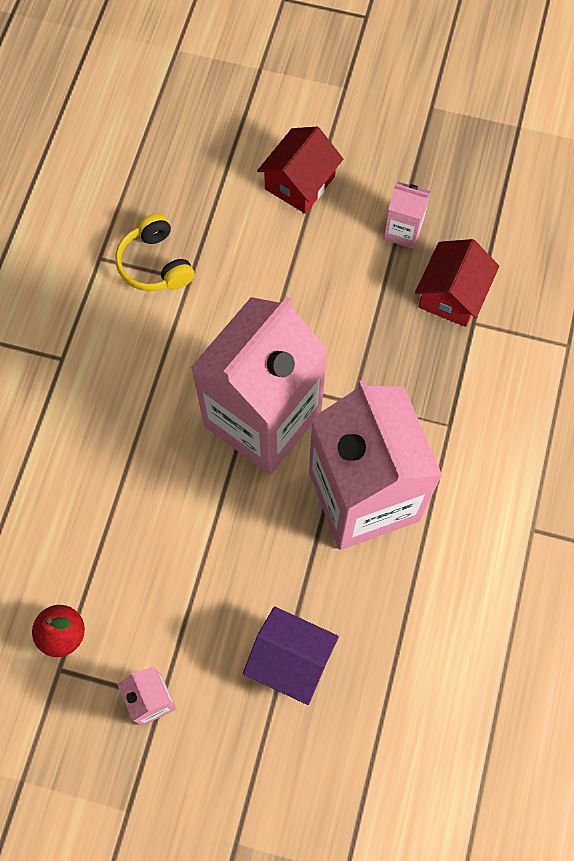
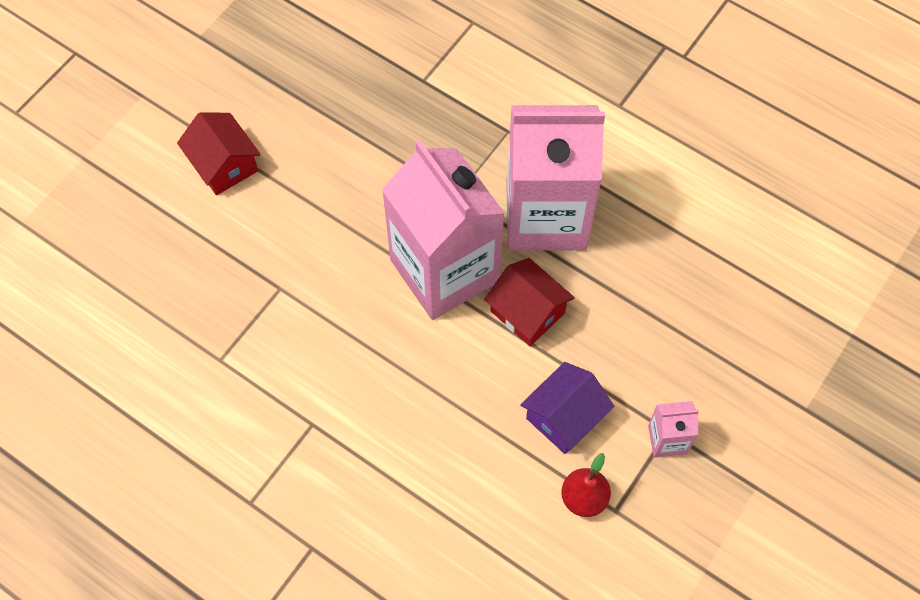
camera: 70 degrees left, 5 degrees down
yellow headphones [116,213,195,291] -> none
purple house [243,606,339,705] -> purple house moved to [520,362,614,454]
pink carton [383,182,431,249] -> none
red house [415,239,499,327] -> red house moved to [484,258,575,346]

